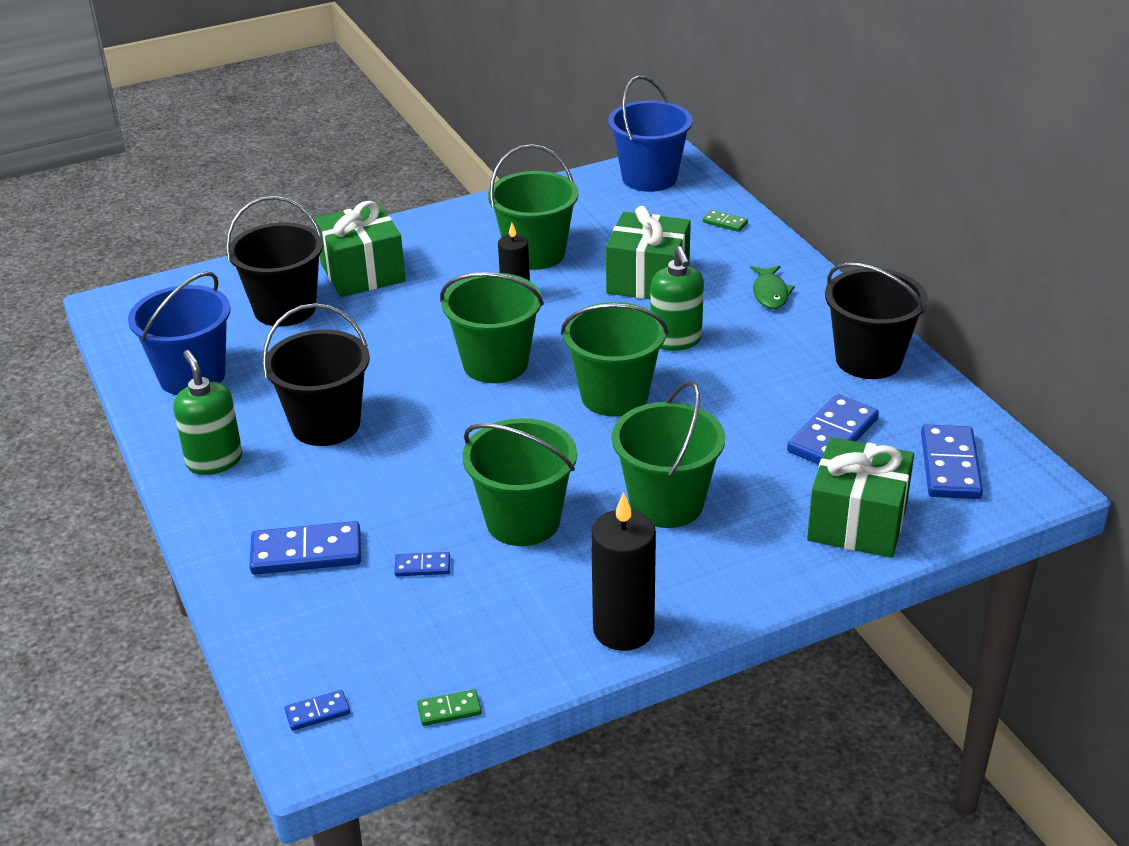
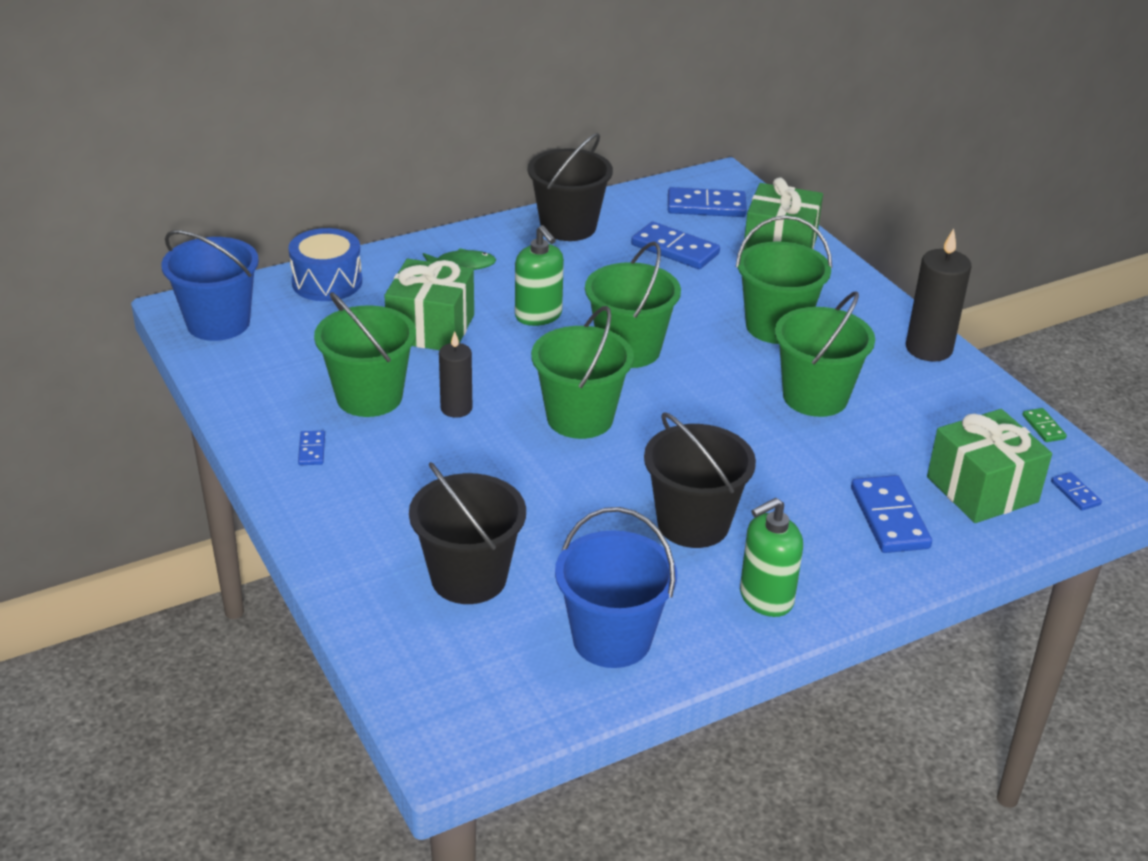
camera: 95 degrees left, 0 degrees up
green gift [315,201,406,297] -> green gift moved to [927,409,1052,523]
blue domino [394,552,450,576] -> blue domino moved to [298,431,325,465]
green soap dispenser [650,246,704,351] -> green soap dispenser turned 75 degrees clockwise [515,225,564,326]
green domino [703,210,748,232] -> blue drum [288,228,362,301]

